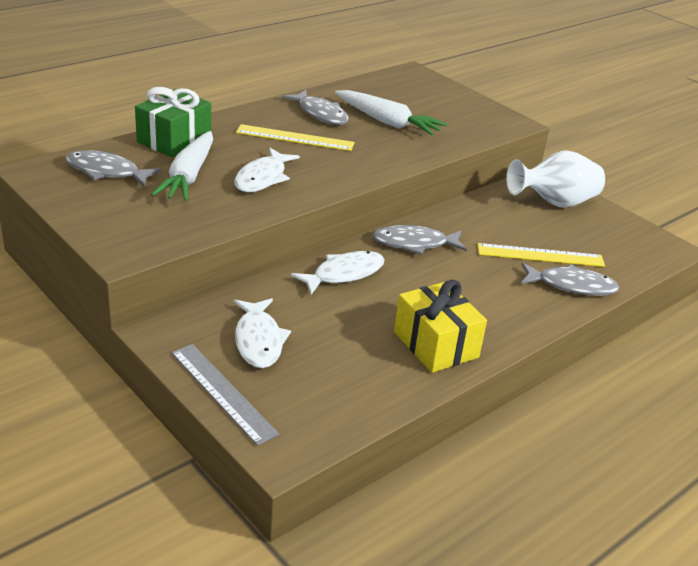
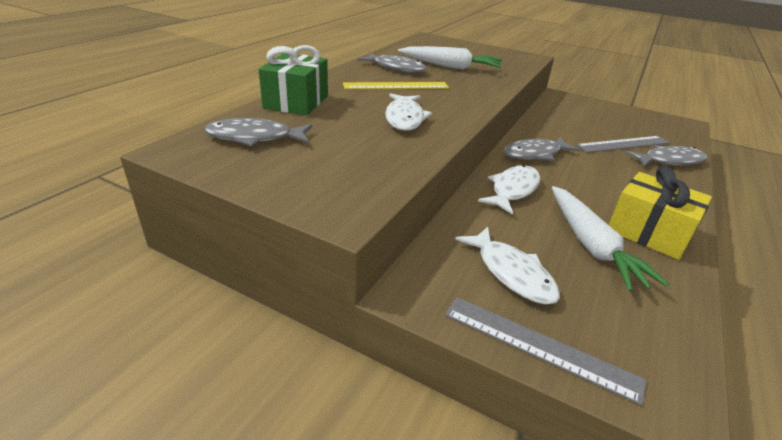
camera: 20 degrees left, 0 degrees up
white carrot [151,131,213,201] -> white carrot moved to [552,186,669,291]
yellow ruler [478,243,605,267] -> grey ruler [576,136,670,153]
white vase [506,150,605,208] -> none

